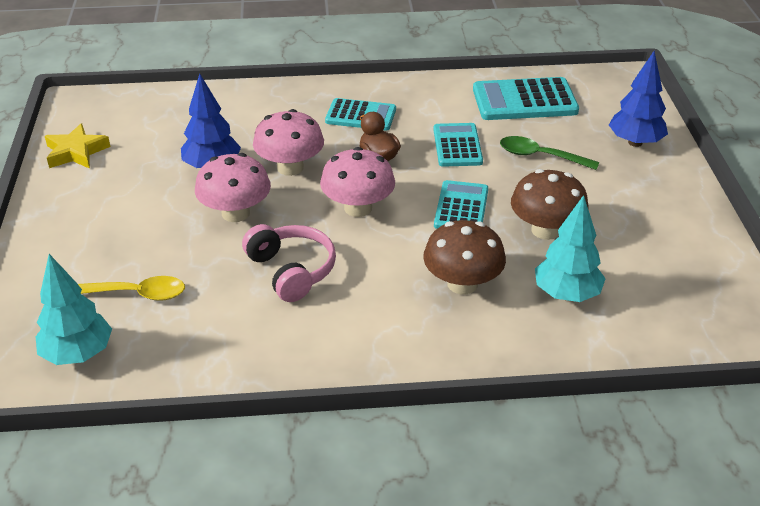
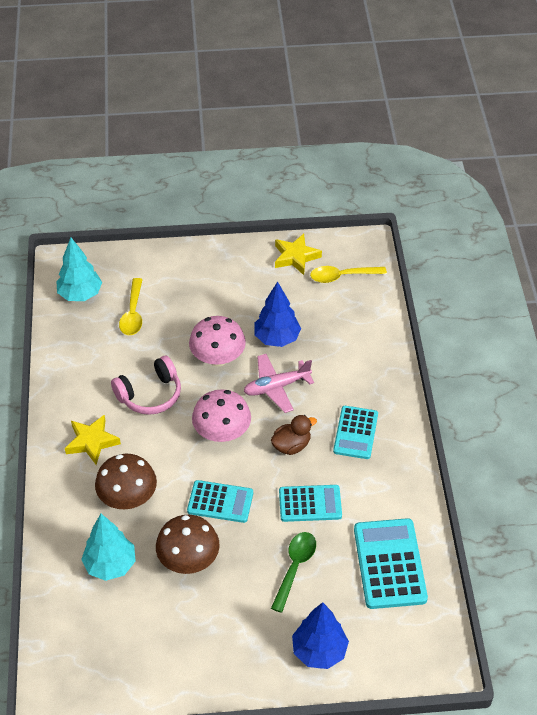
camera: 90 degrees right, 10 degrees up
pink mushroom [253,109,324,176] -> pink plane [244,354,314,413]
none -> yellow star [65,415,121,465]
none -> yellow spoon [310,266,387,283]

